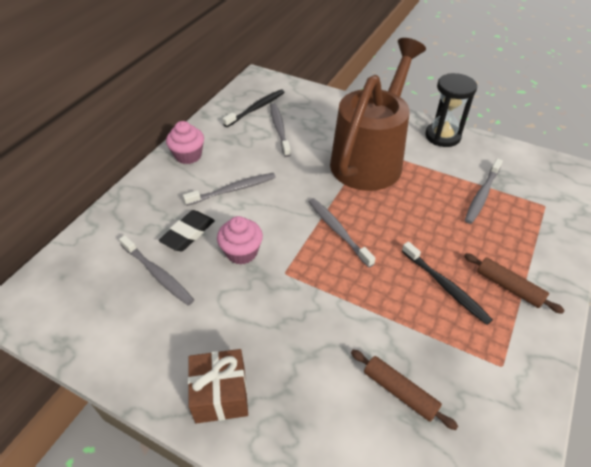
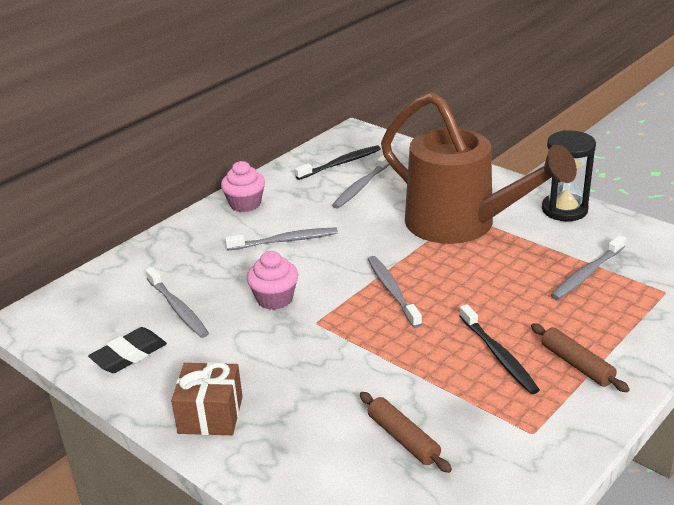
camera: 15 degrees right, 15 degrees down
black eraser [159,210,215,251] -> black eraser moved to [88,327,167,373]
grey toothbrush [270,104,291,157] -> grey toothbrush turned 150 degrees counterclockwise [332,155,390,208]
brown watering can [330,38,426,191] -> brown watering can turned 90 degrees clockwise [381,92,577,244]

